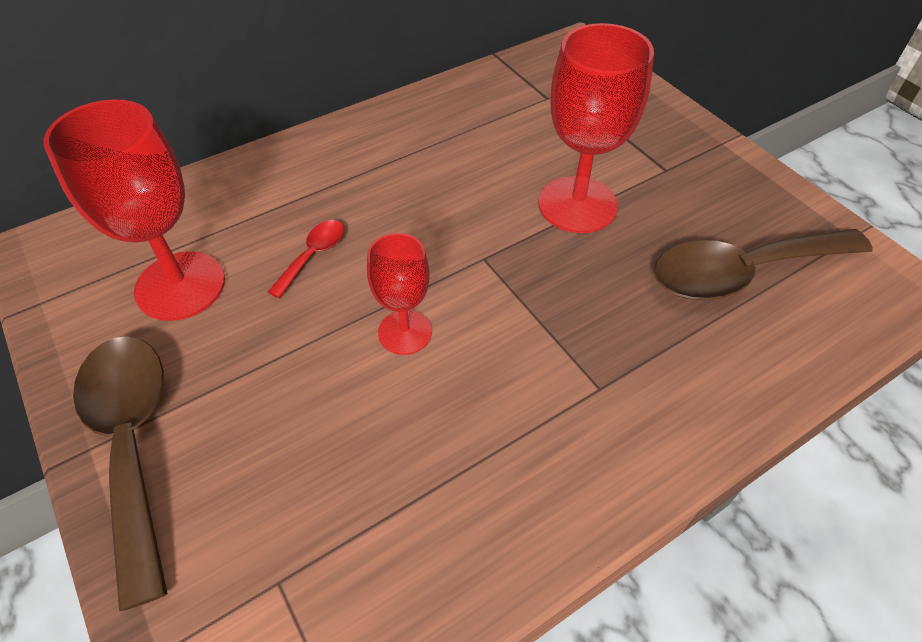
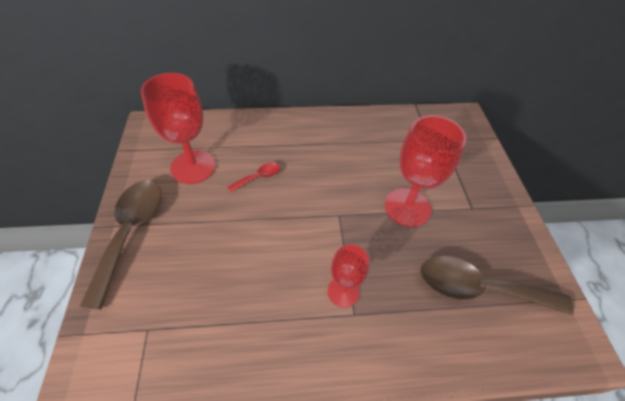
camera: 25 degrees right, 0 degrees up
red goblet [367,233,432,355] -> red goblet moved to [328,245,369,308]

